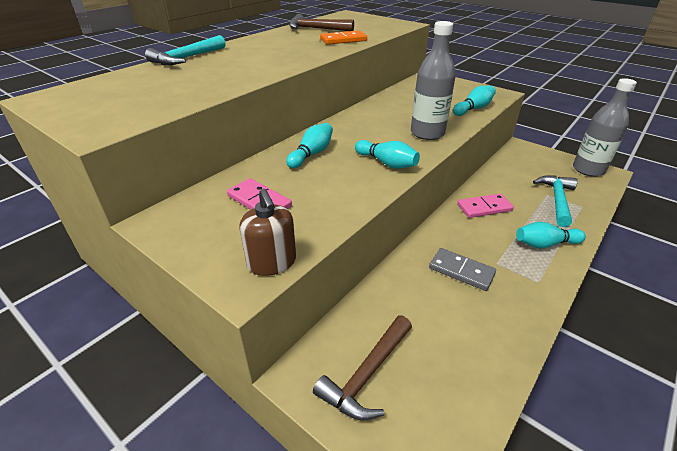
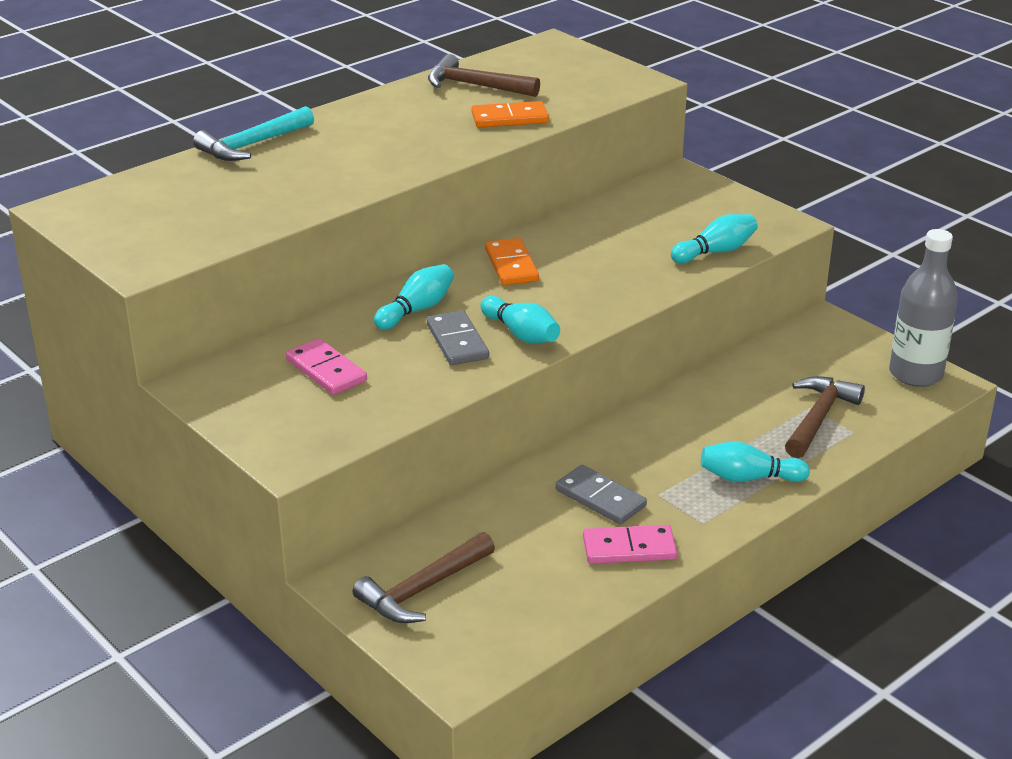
camera: 10 degrees right, 5 degrees down
brown soap dispenser [239,189,296,276] -> none
grey bottle [411,21,456,140] -> none
pink domino [457,194,514,218] -> pink domino moved to [583,525,677,564]
turquoise hammer [533,175,578,227] -> brown hammer [785,376,865,458]
none -> grey domino [427,310,489,365]
none -> orange domino [485,238,539,285]

